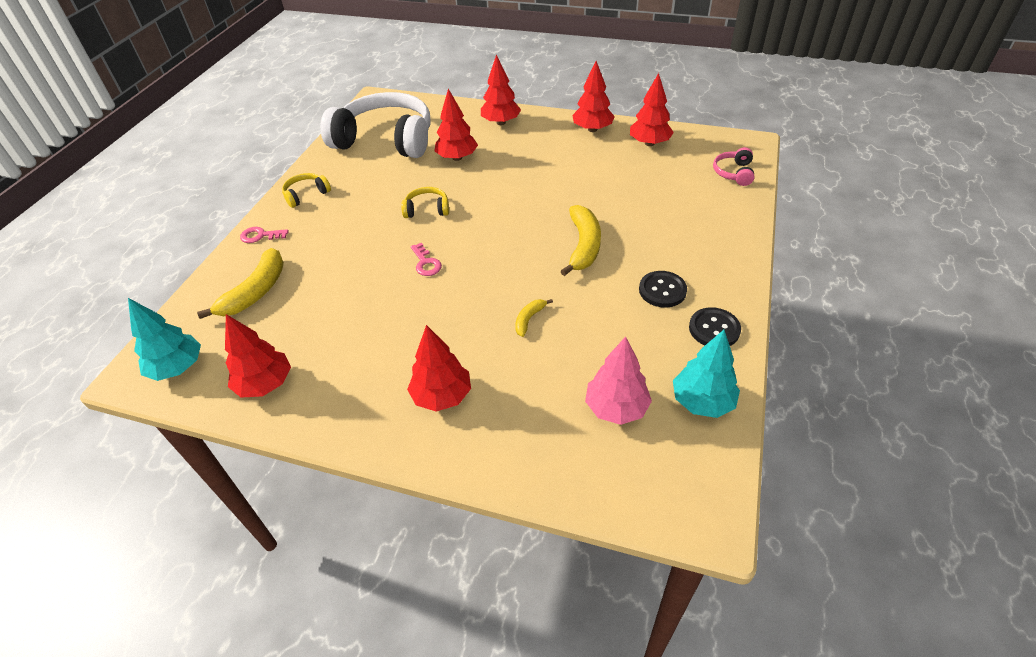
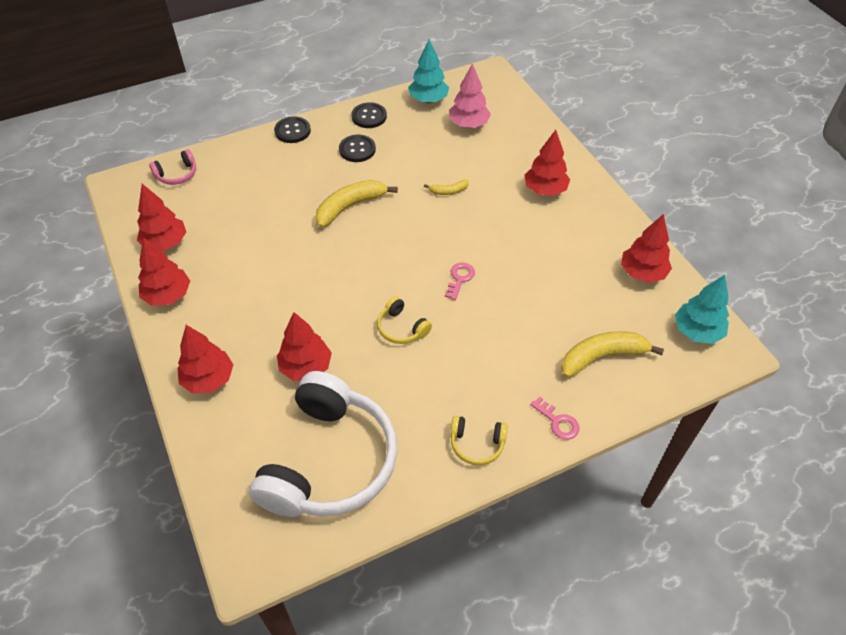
camera: 135 degrees left, 5 degrees up
white headphones [320,92,430,158] -> white headphones turned 135 degrees counterclockwise [249,371,397,517]
none -> black button [274,116,311,143]

